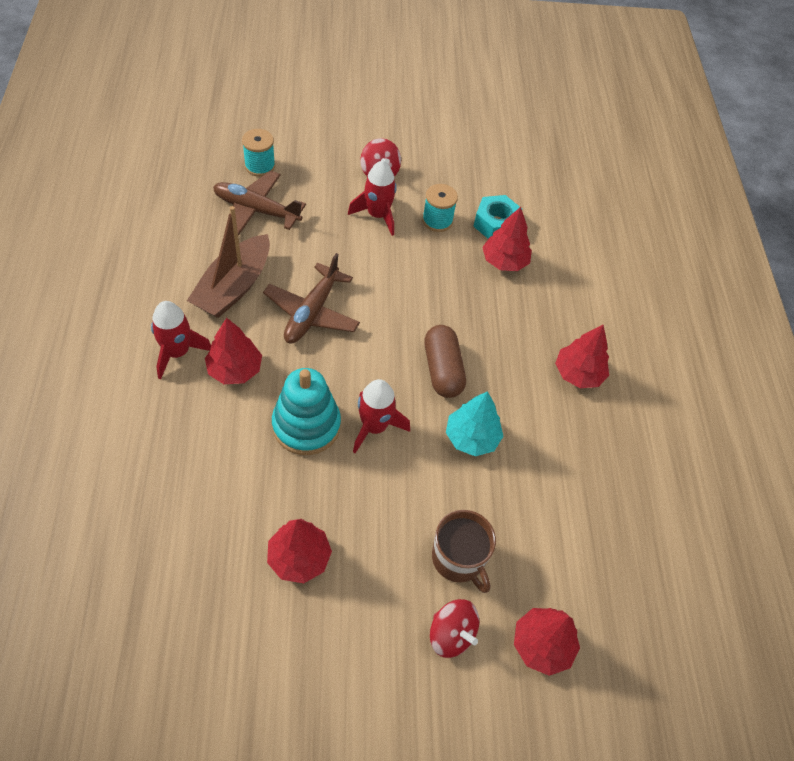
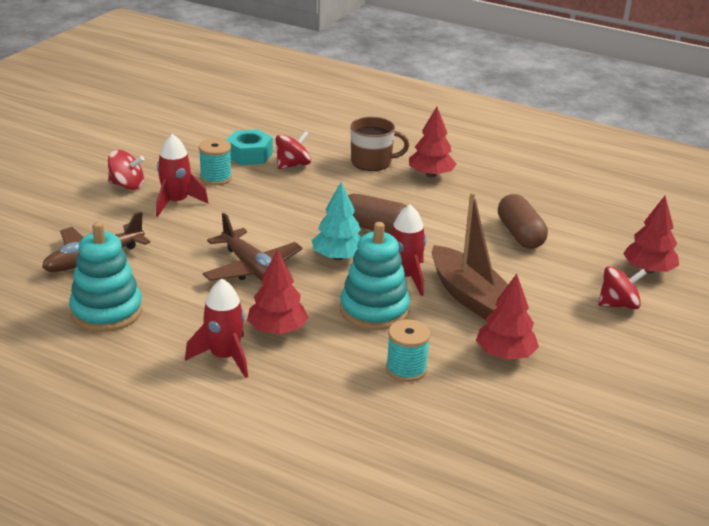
camera: 55 degrees left, 25 degrees down
brown boat [187,206,270,318] -> brown boat moved to [432,192,508,320]
turquoise spool [242,129,275,177] -> turquoise spool moved to [386,320,430,382]
brown mug [432,510,496,593] -> brown mug moved to [350,117,409,171]
turquoise tree [446,391,503,456] -> turquoise tree moved to [312,182,361,260]
red tree [482,207,532,271] -> red spinning top [275,131,311,169]
none -> turquoise stacking toy [69,222,142,332]
none -> brown capsule [498,194,548,249]

